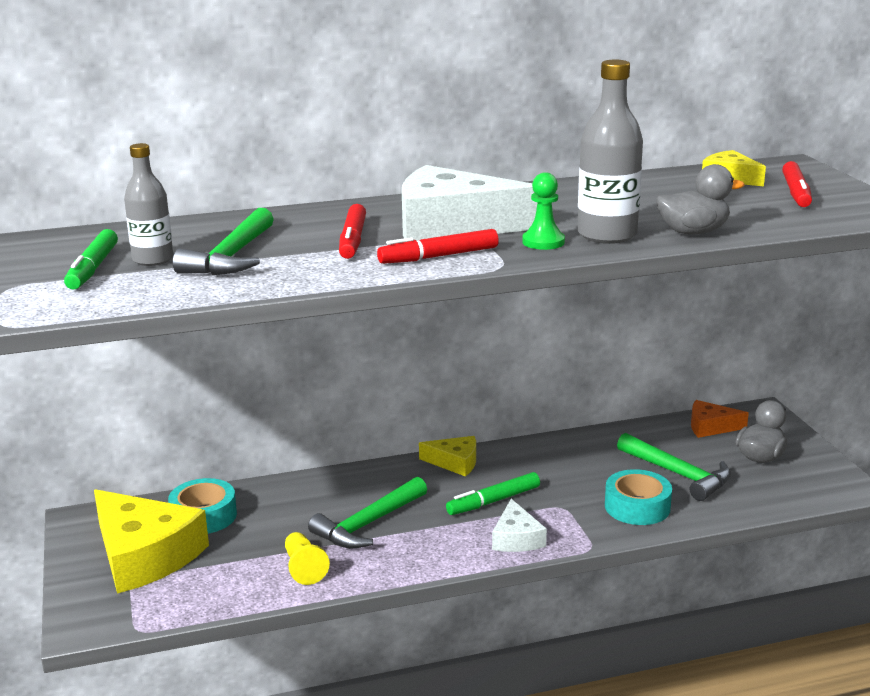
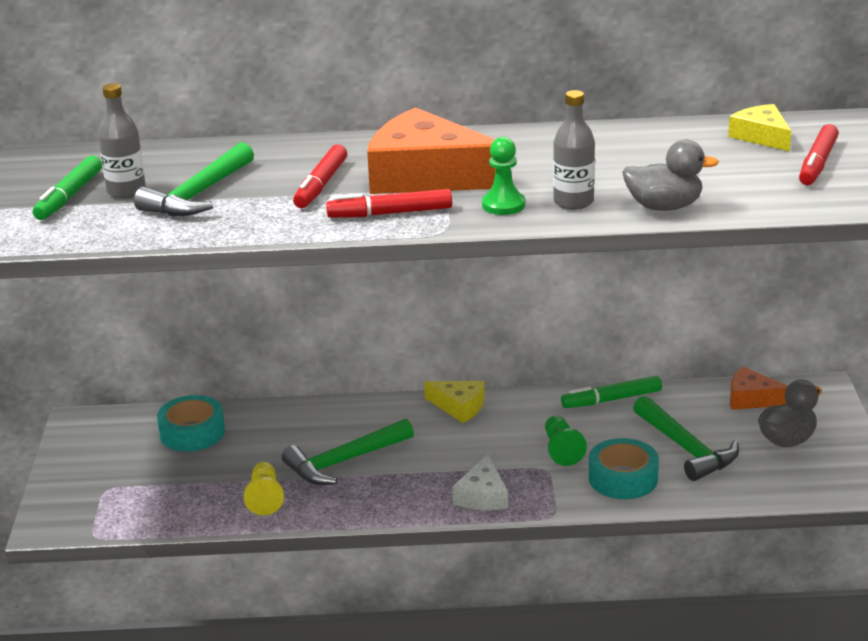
camera: 15 degrees right, 5 degrees up
yellow cheese [94,489,209,594] -> none
white cheese [402,165,538,241] -> orange cheese [367,107,496,194]
green marker [446,472,540,515] -> green marker moved to [561,376,662,408]
grey bottle [577,60,643,244] -> grey bottle [553,90,595,210], size x0.65
none -> green pawn [545,416,587,466]

